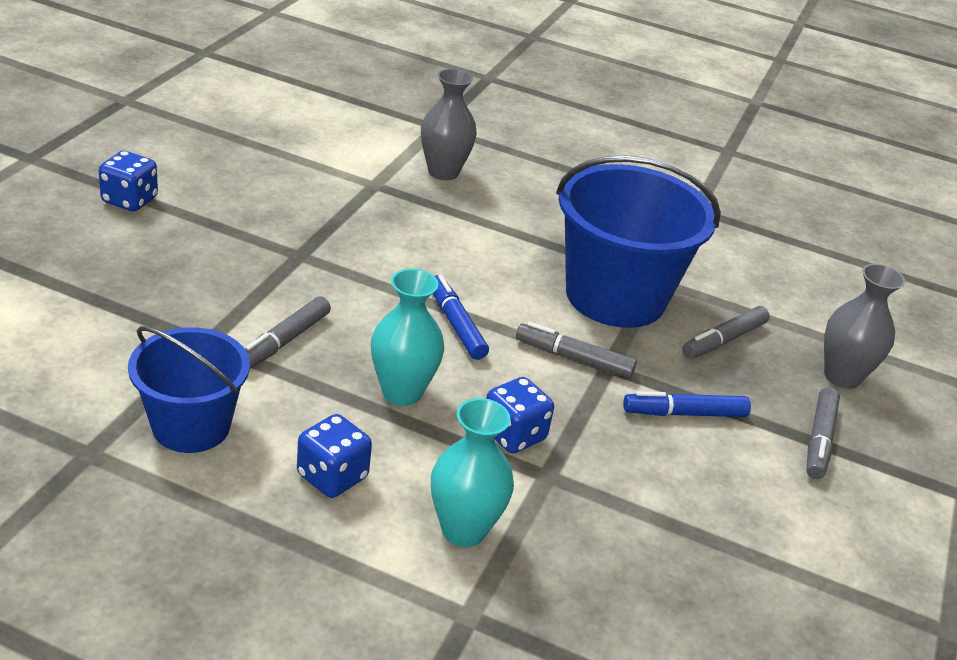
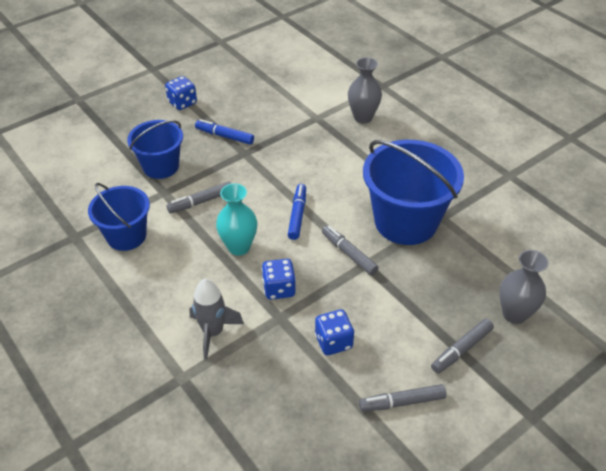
camera: 35 degrees right, 10 degrees up
blue dice [297,414,372,498] -> blue dice moved to [315,310,354,355]
turquoise vase [431,398,514,547] -> grey rocket [189,279,244,360]
blue marker [623,391,751,417] -> blue marker moved to [195,119,254,145]
grey marker [682,306,770,359] -> grey marker moved to [359,384,446,412]
none -> blue bucket [127,120,183,179]

